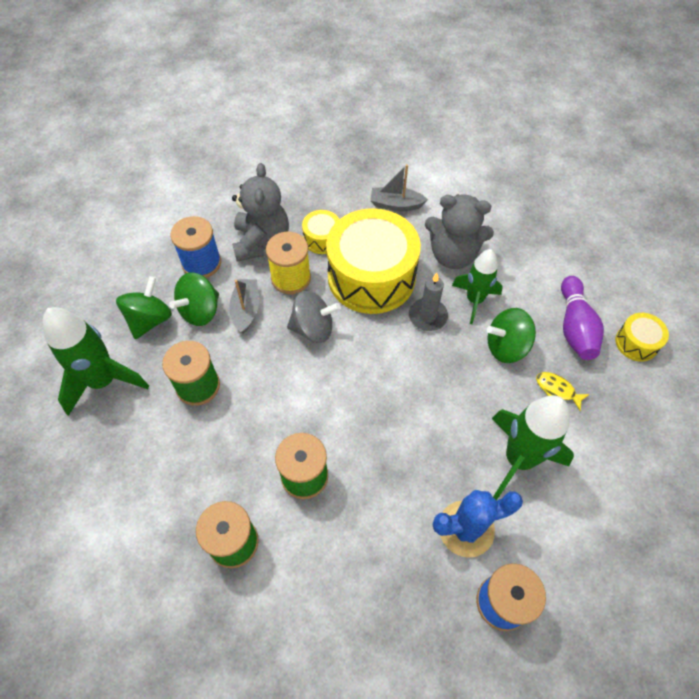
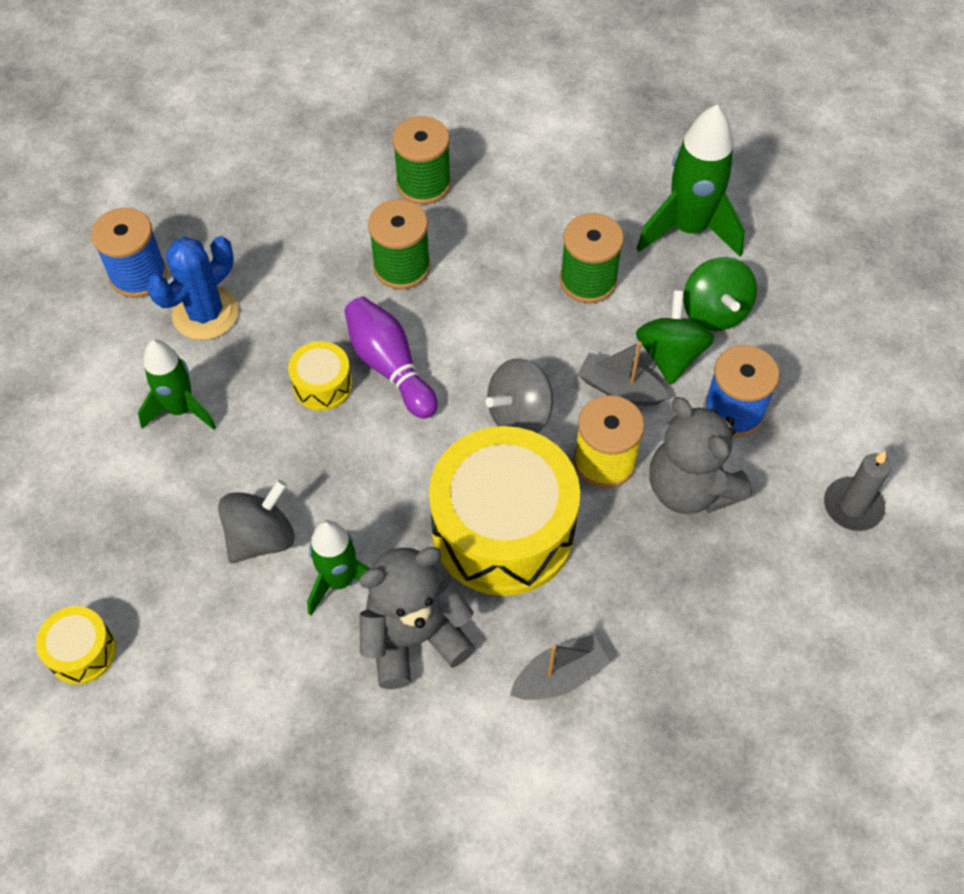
camera: 145 degrees right, 0 degrees up
grey boat [229,279,259,334] -> grey boat turned 150 degrees clockwise [578,341,669,406]
yellow drum [302,210,339,254] -> yellow drum moved to [288,341,352,411]
grey candle [409,273,448,331] -> grey candle moved to [824,451,891,531]
green spinning top [487,308,536,363] -> grey spinning top [218,479,295,563]
green rocket [492,395,574,500] -> green rocket [138,340,216,430], size x0.66
yellow fish [536,372,590,411] -> none
purple bowling pin [561,276,604,360] -> purple bowling pin moved to [344,297,438,419]

